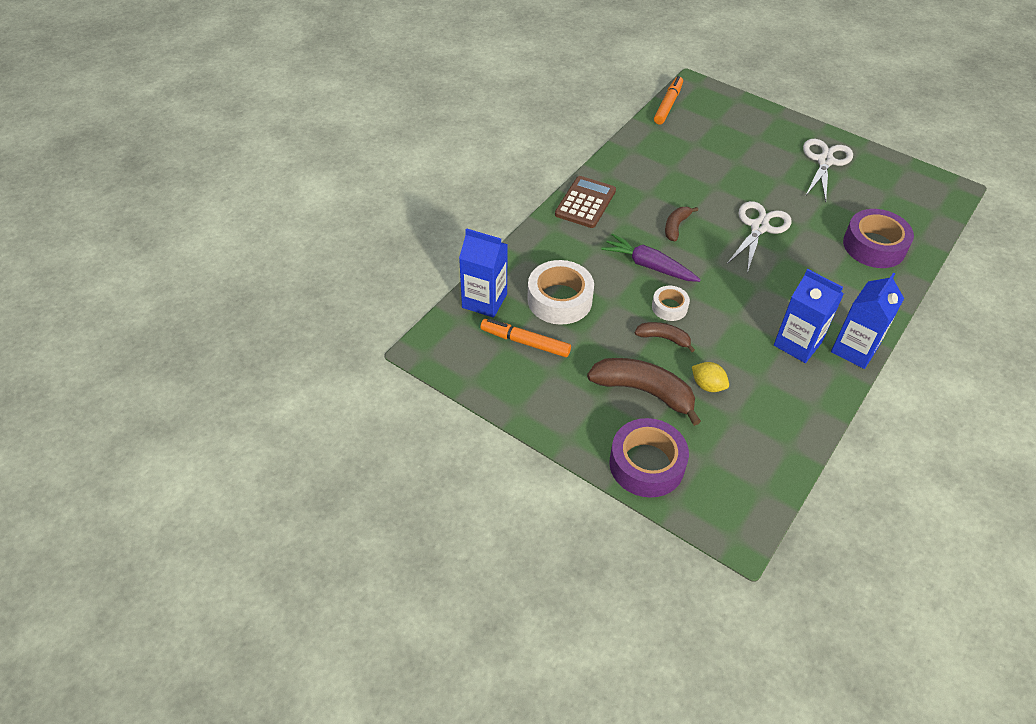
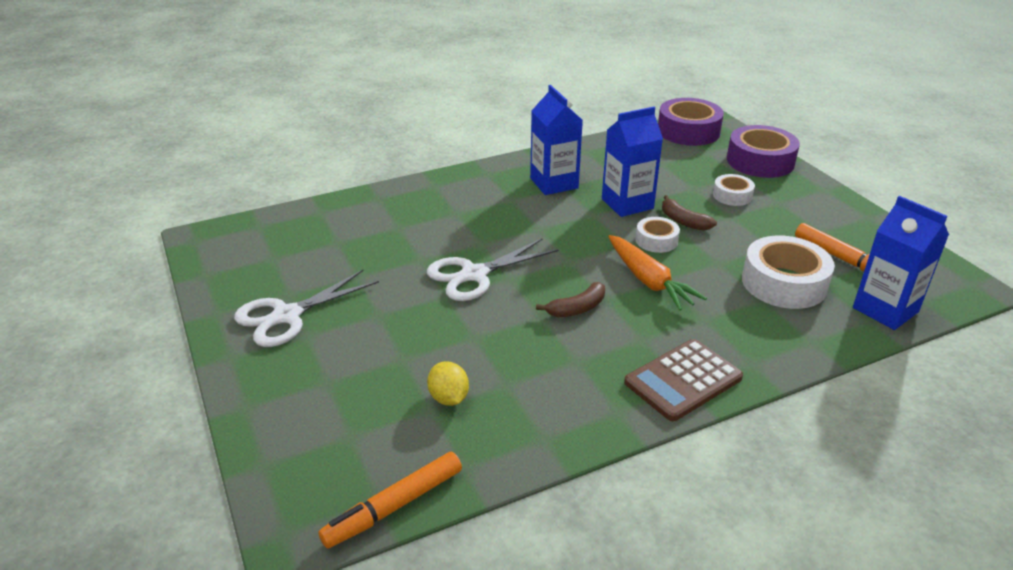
camera: 150 degrees left, 15 degrees down
brown banana [587,358,701,426] -> white tape [713,174,755,206]
purple carrot [601,234,701,282] -> orange carrot [608,235,707,311]
yellow lemon [692,362,729,392] -> yellow lemon moved to [427,361,469,406]
blue carton [831,273,904,369] -> blue carton moved to [602,107,663,217]
purple tape [843,209,914,268] -> purple tape moved to [658,98,724,146]

